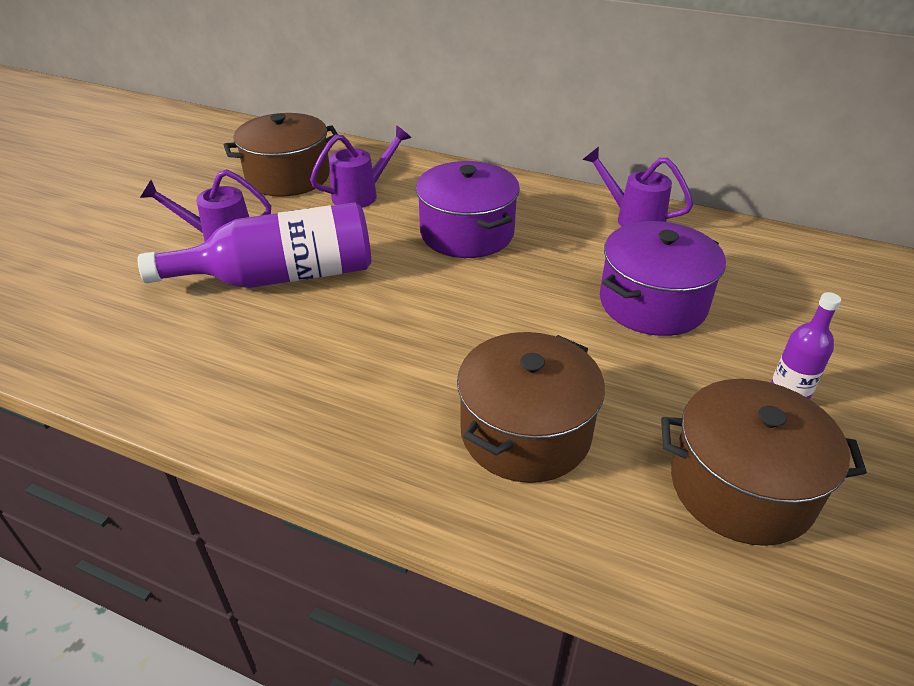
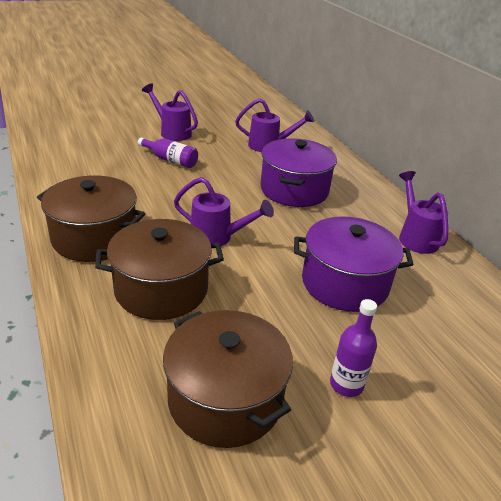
camera: 40 degrees right, 5 degrees down
purple bottle [138,202,371,288] -> purple bottle [138,137,198,168], size x0.48
brown pot [224,113,338,197] -> brown pot moved to [37,176,145,262]
none -> purple watering can [174,177,274,246]

